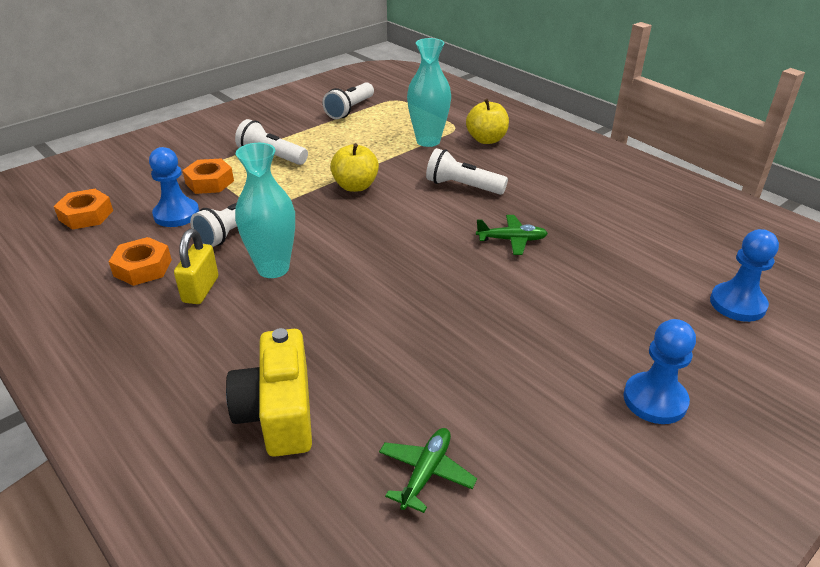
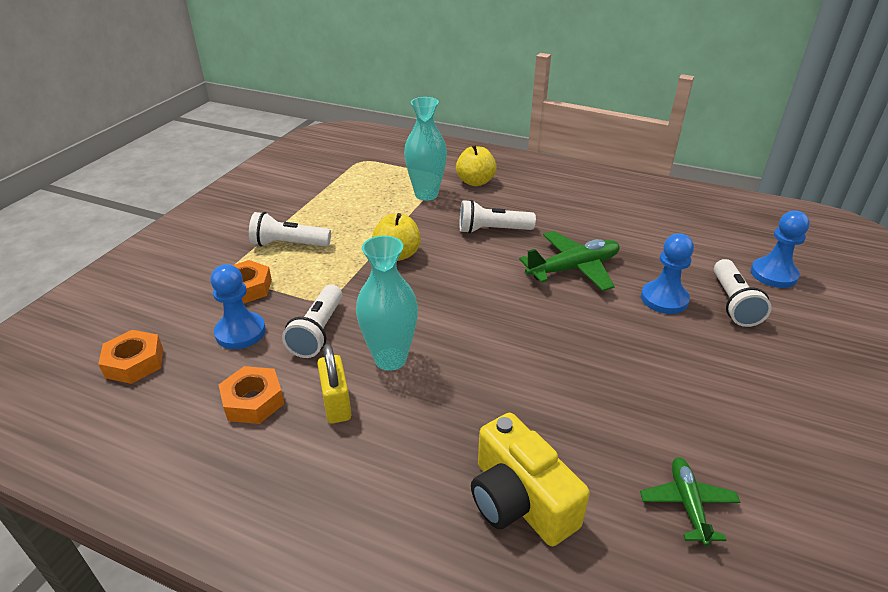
camera: 25 degrees left, 0 degrees up
white flashlight [322,82,374,119] -> white flashlight moved to [714,259,772,327]
green plane [476,215,548,255] -> green plane [519,231,620,291], size x1.66
blue pawn [623,319,696,424] -> blue pawn moved to [641,233,694,314]

